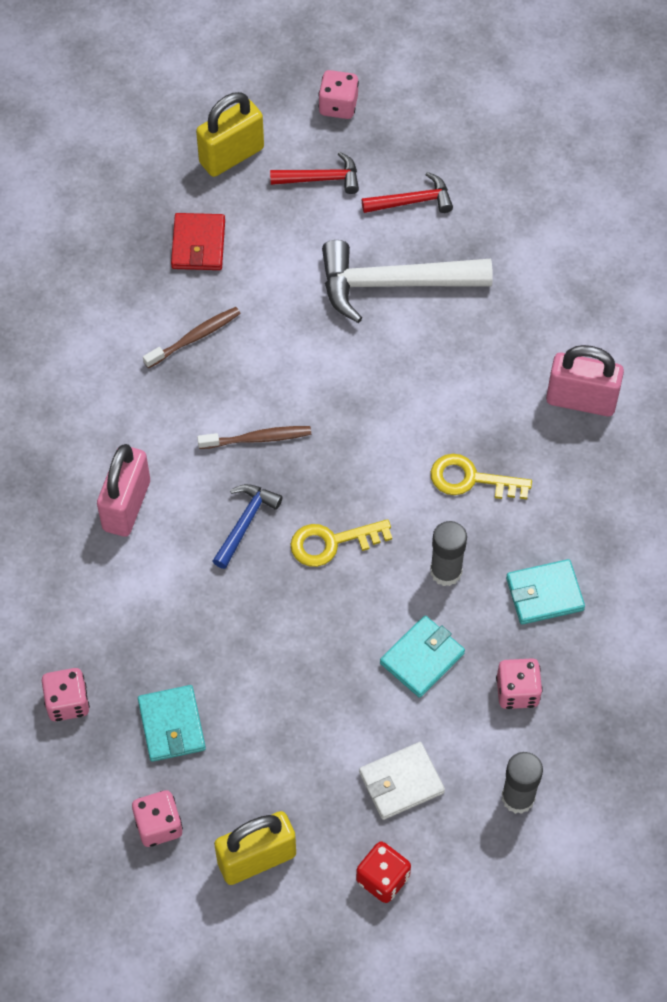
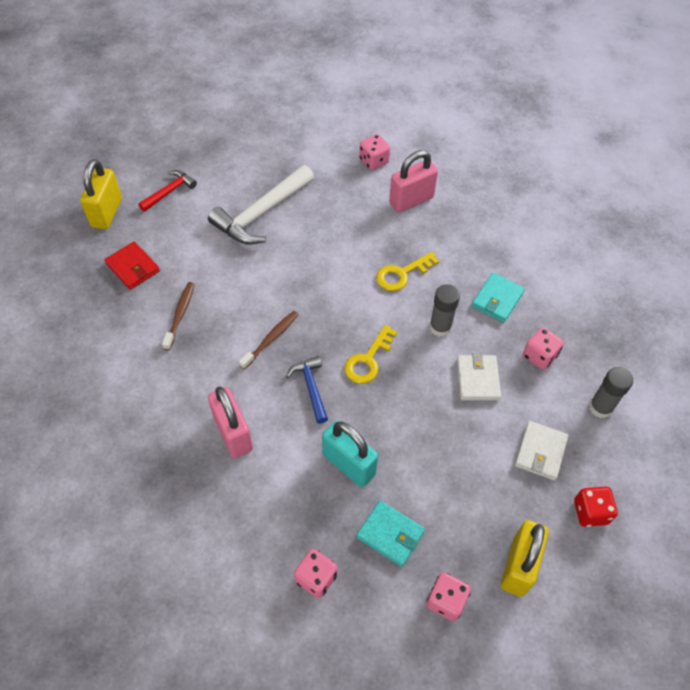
camera: 45 degrees left, 5 degrees down
pink dice [318,70,359,119] -> pink dice moved to [359,134,390,170]
red hammer [362,172,453,213] -> none
turquoise wallet [380,615,465,698] -> white wallet [457,353,501,401]
none -> turquoise padlock [322,421,378,487]

